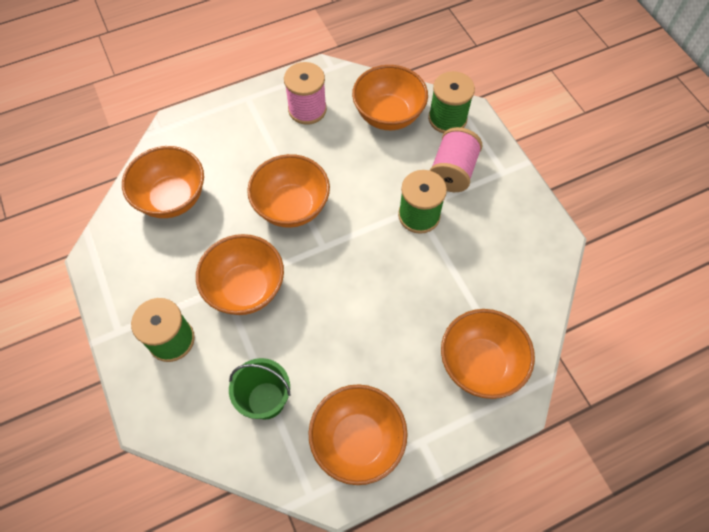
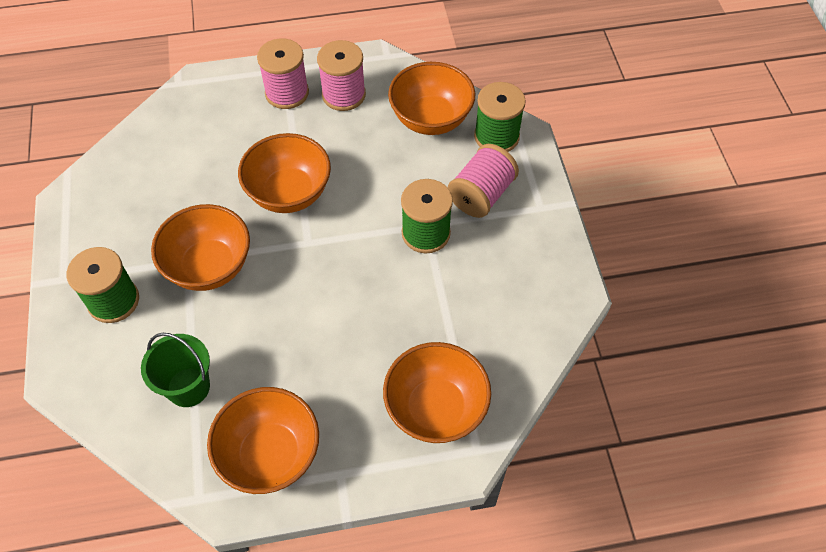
camera: 15 degrees right, 5 degrees down
orange bowl [122,146,204,218] -> none
none -> pink spool [257,38,309,109]

